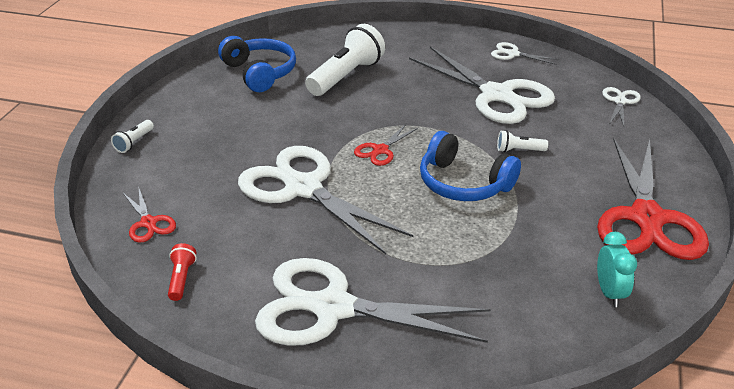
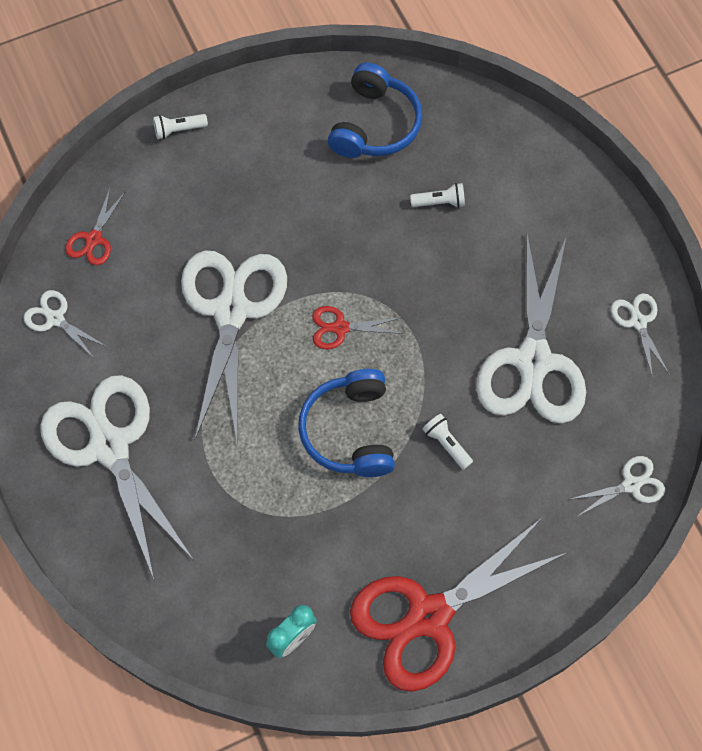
camera: 50 degrees right, 30 degrees up
red flashlight [168,243,197,301] -> white scissors [23,290,107,359]
white flashlight [305,24,385,96] -> white flashlight [410,183,465,208], size x0.45

